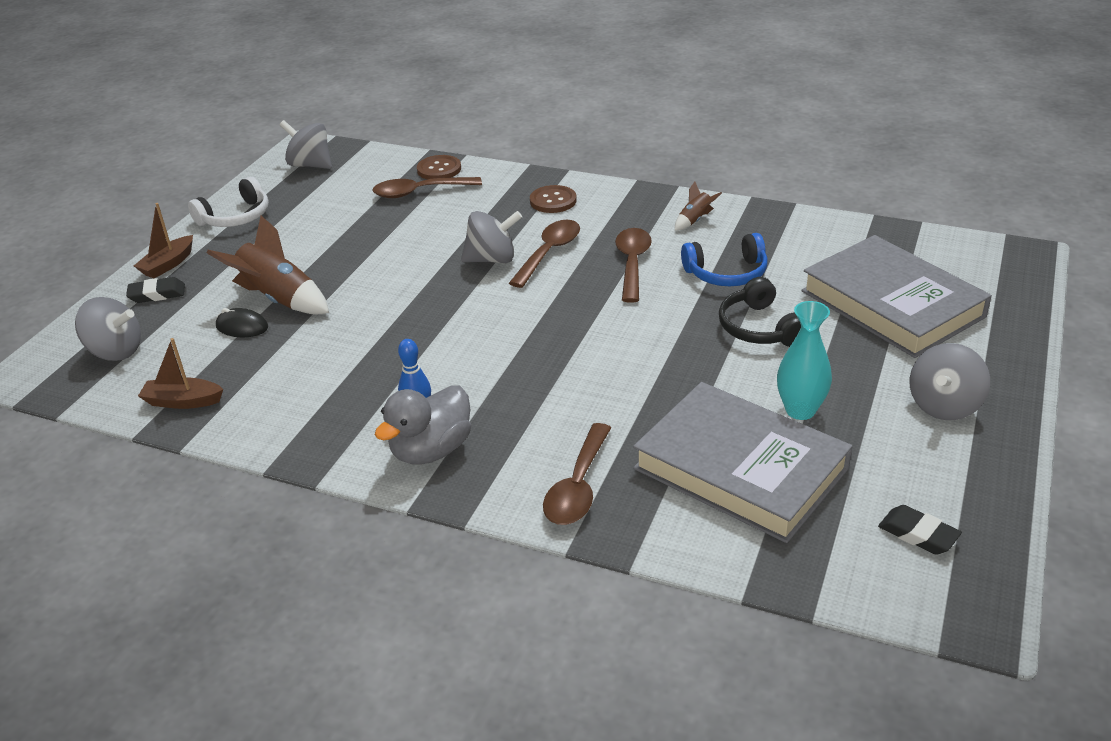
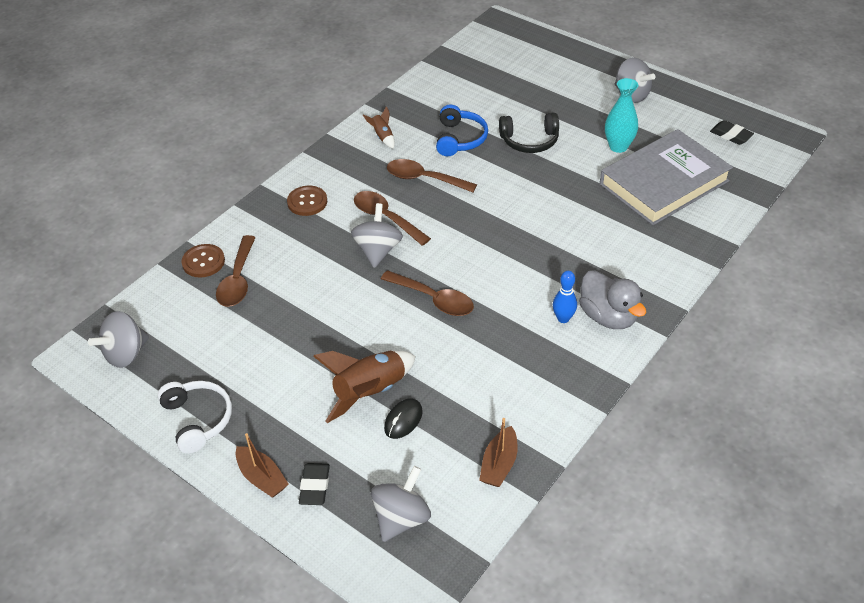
camera: 75 degrees left, 10 degrees up
brown spoon [543,423,611,525] -> brown spoon moved to [381,270,474,316]
grey book [801,235,992,358] -> none
black eraser [878,505,962,555] -> black eraser turned 75 degrees clockwise [710,120,754,145]

